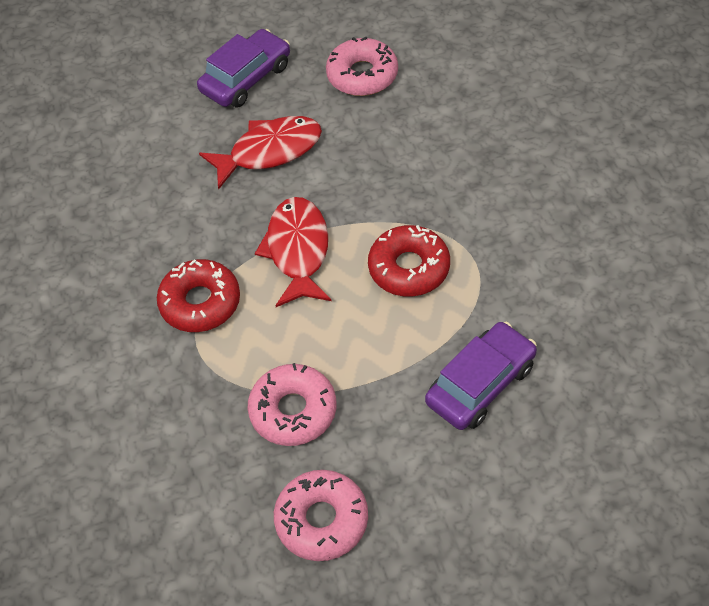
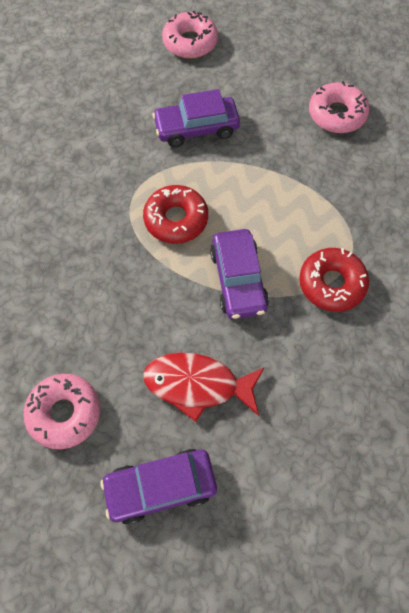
camera: 150 degrees left, 10 degrees up
pink donut [248,363,336,446] -> pink donut moved to [162,11,218,59]
red fish [255,197,332,307] -> purple car [210,229,269,319]

